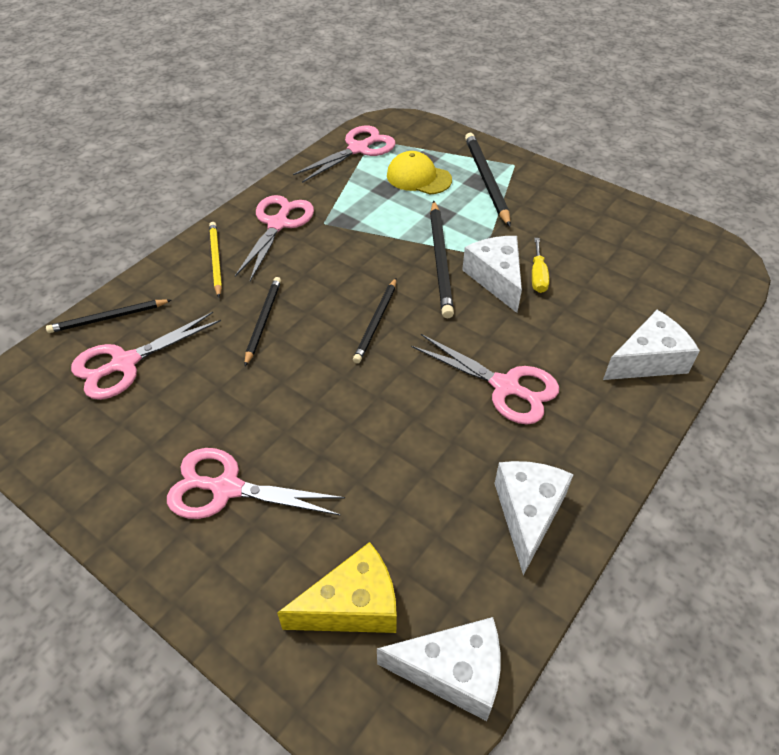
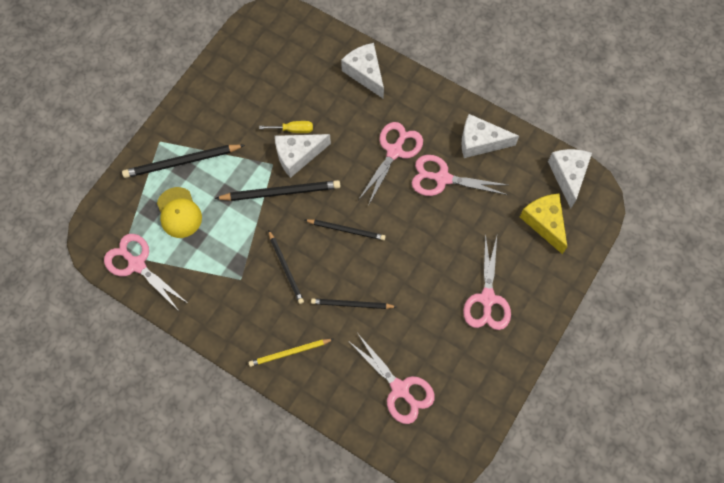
camera: 95 degrees left, 20 degrees up
black pencil [46,299,171,333] -> black pencil moved to [268,230,304,304]
pink scissors [235,195,314,281] -> pink scissors moved to [412,155,508,196]
yellow cap [387,151,452,194] -> yellow cap turned 45 degrees counterclockwise [157,187,202,238]

